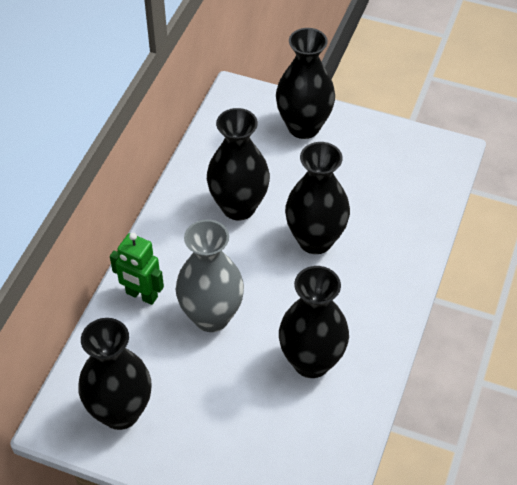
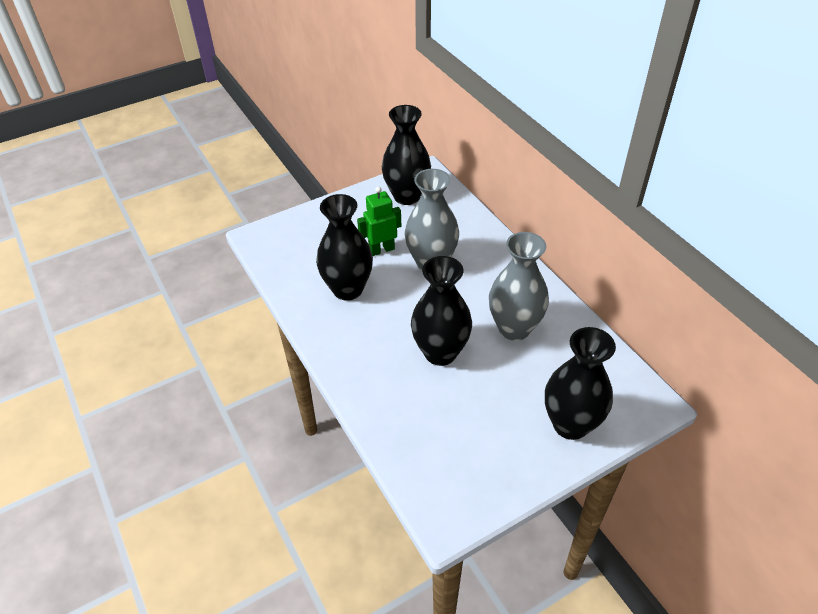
camera: 130 degrees right, 5 degrees down
green robot [110,233,164,305] -> green robot moved to [357,187,401,256]
black vase [207,108,270,220] -> grey vase [489,232,549,341]

